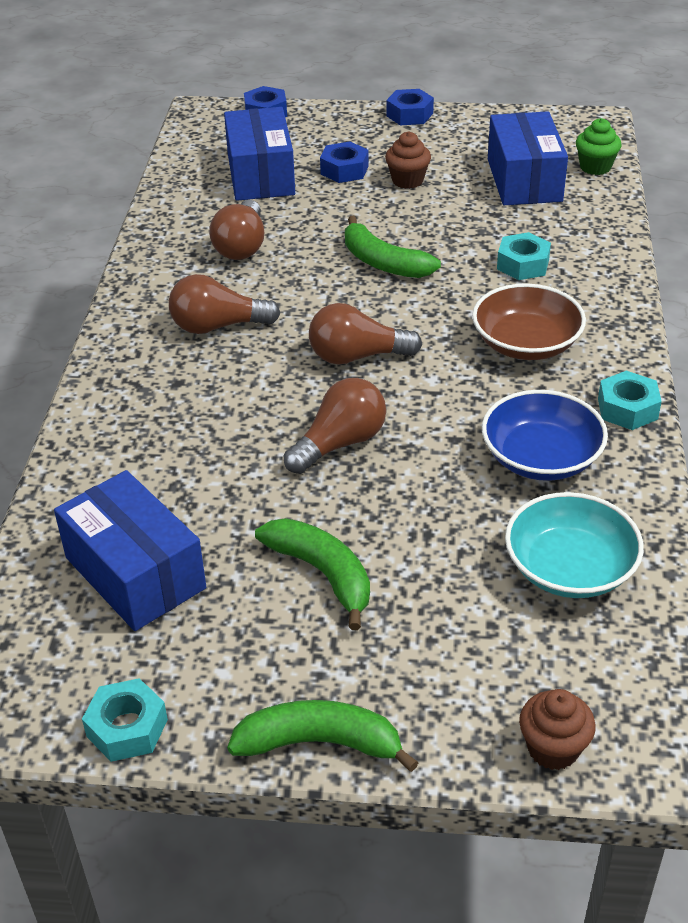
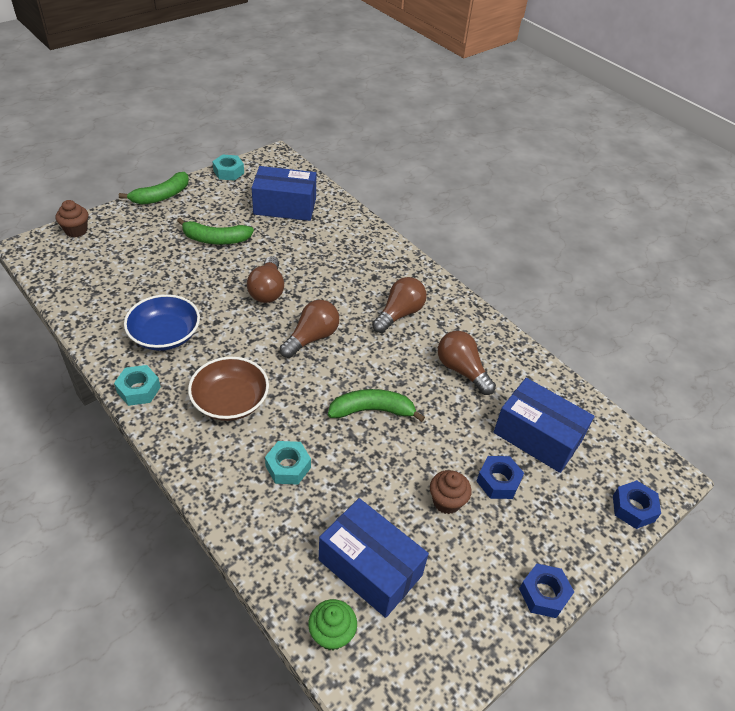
camera: 130 degrees right, 5 degrees up
turquoise bowl [505,492,644,598] -> none

